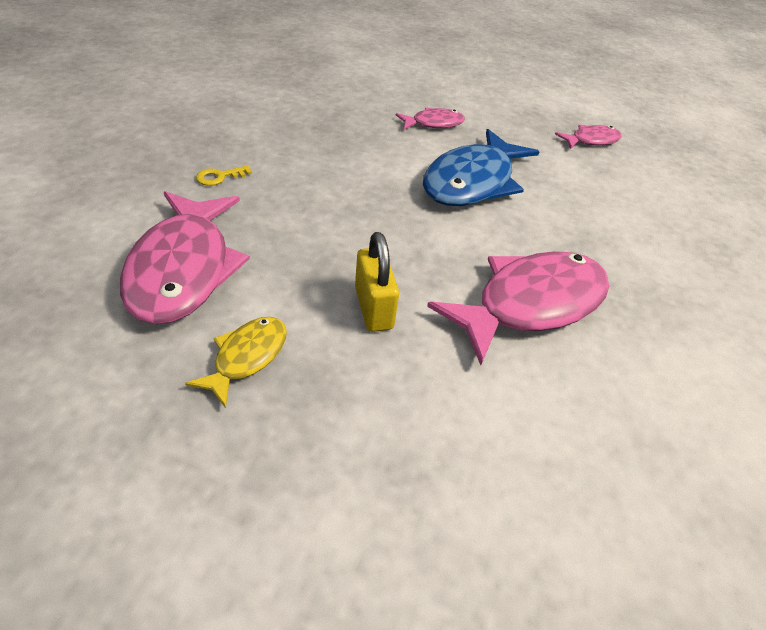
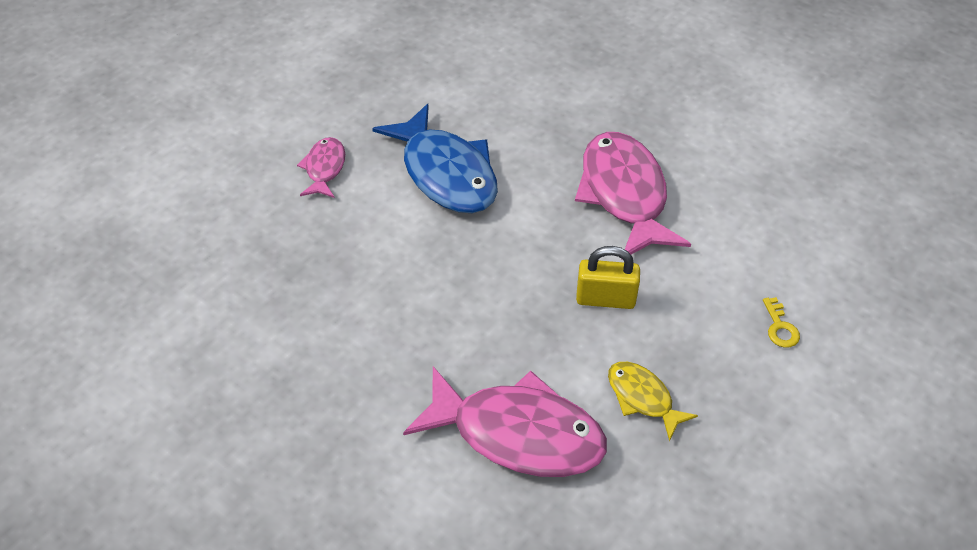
camera: 65 degrees left, 5 degrees up
yellow key [196,165,252,186] -> yellow key moved to [763,297,800,348]
pink fish [555,125,622,149] -> none

